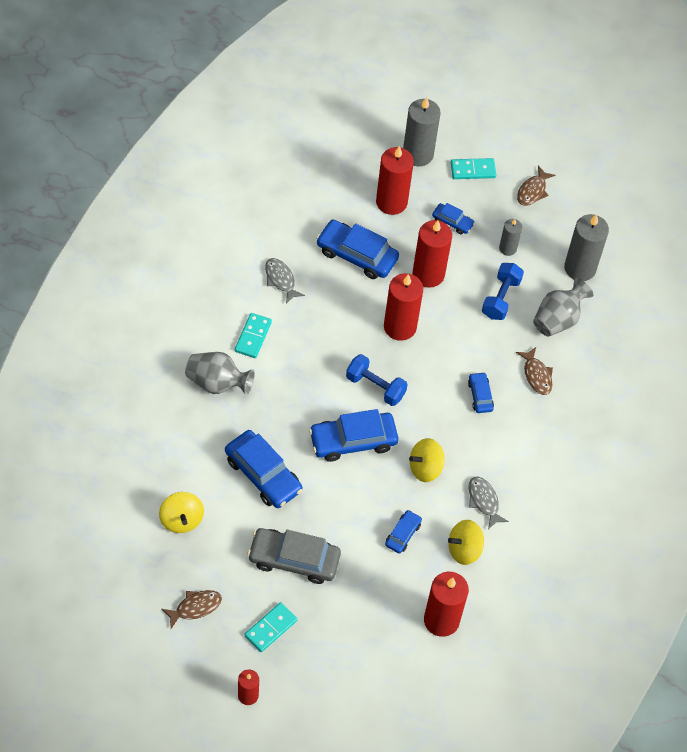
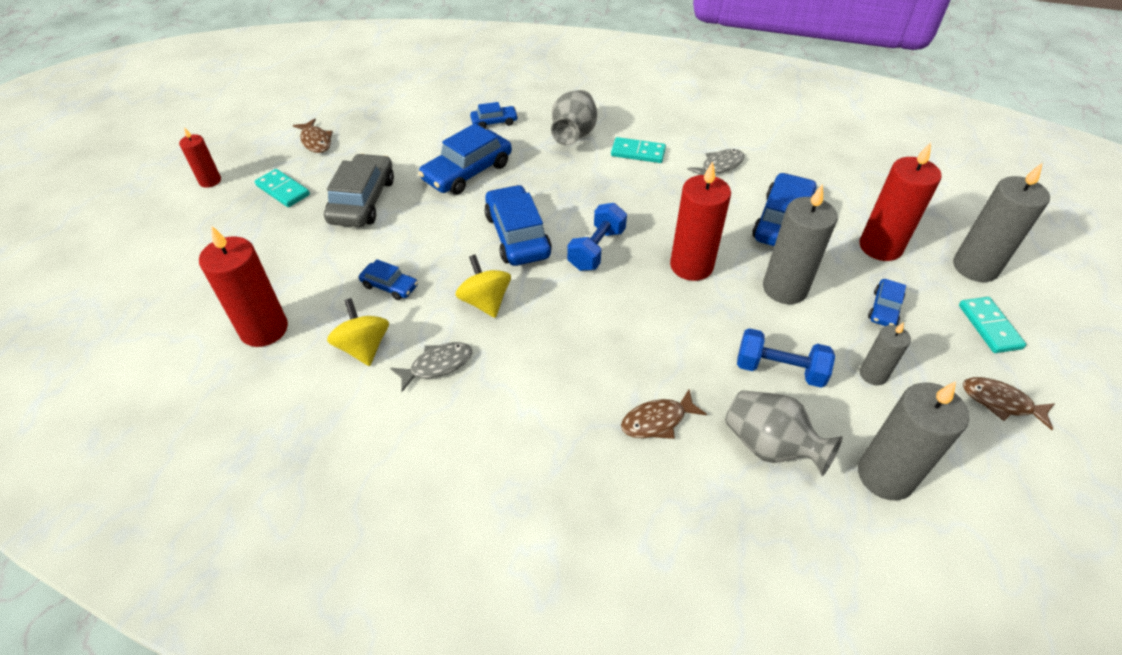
camera: 90 degrees right, 10 degrees down
yellow spinning top [159,492,204,533] -> none
red candle [413,220,452,288] -> grey candle [763,184,838,304]
blue car [468,372,494,413] -> blue car moved to [470,102,518,129]

